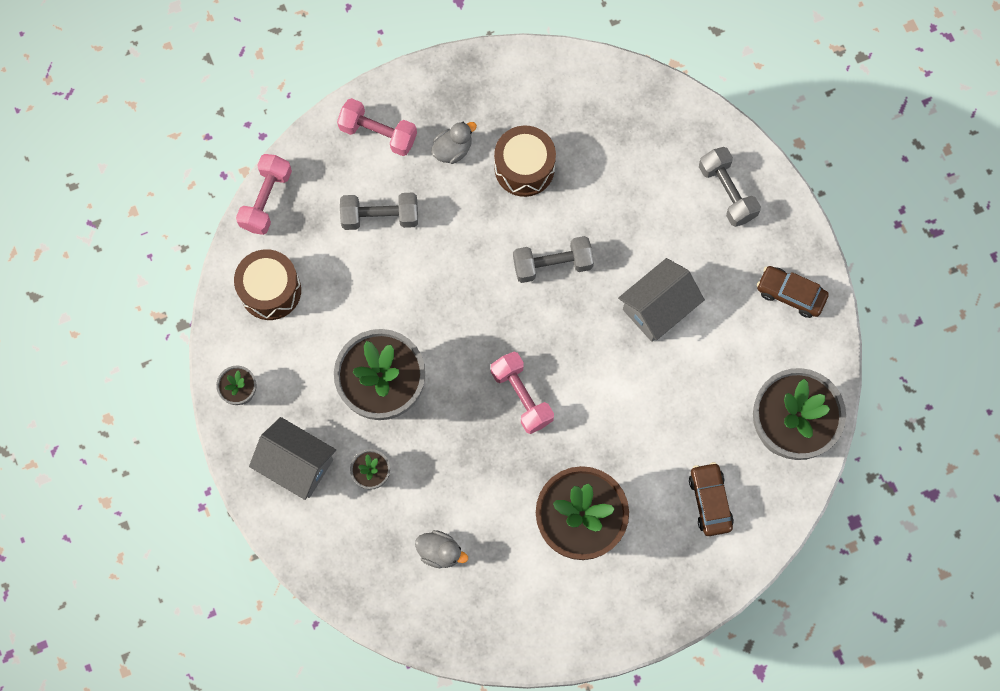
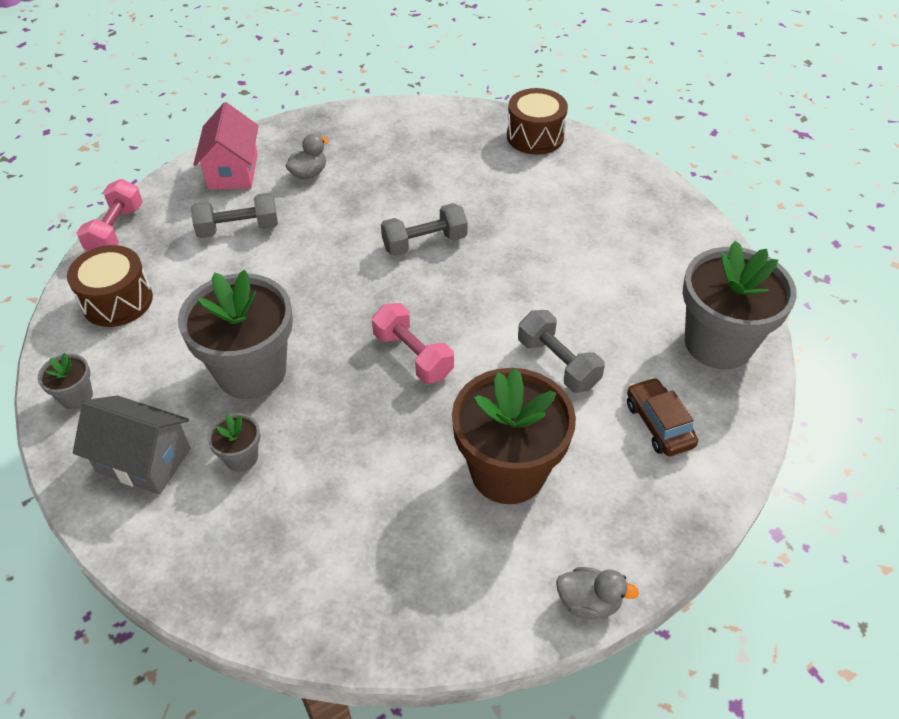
camera: 10 degrees left, 25 degrees down
pink dumbbell [337,98,417,156] -> pink house [193,102,258,189]
grey duck [415,530,468,568] -> grey duck moved to [556,567,639,619]
brown drum [494,125,556,197] -> brown drum moved to [507,88,568,155]
grey house [618,258,705,342] -> none
grey dumbbell [699,147,761,227] -> grey dumbbell moved to [518,310,605,393]
brown car [757,266,829,318] -> none

